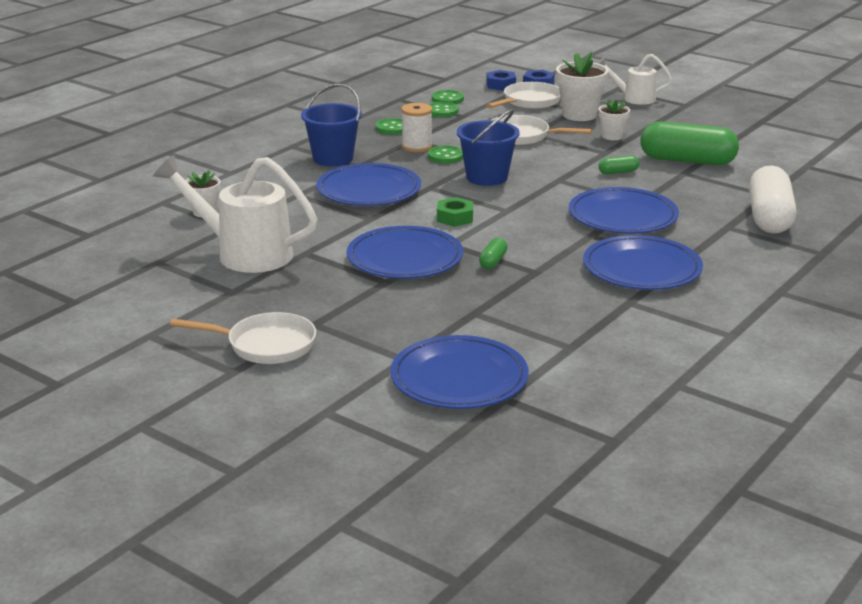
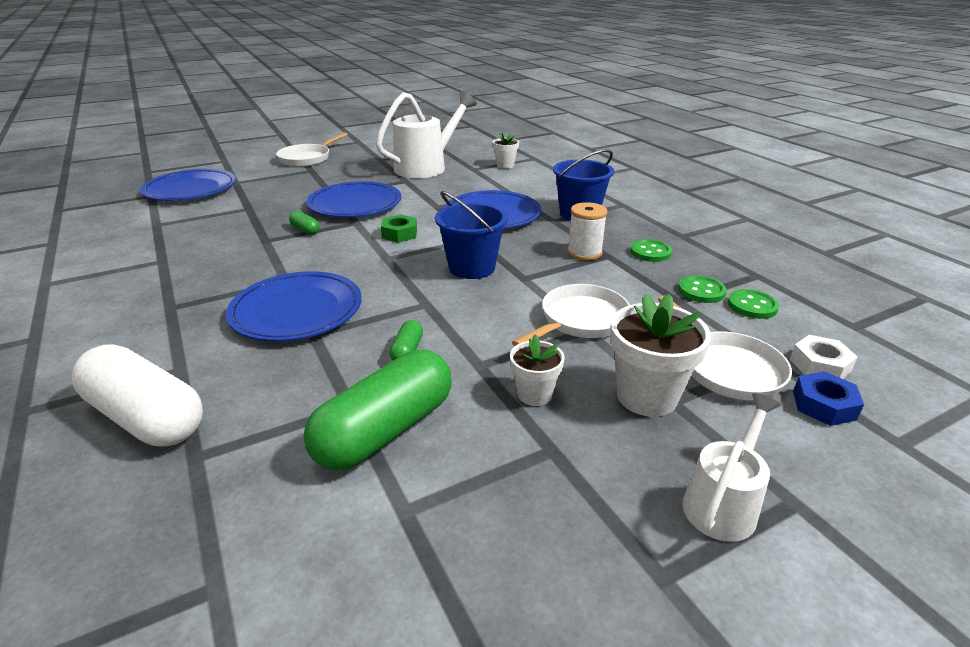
camera: 115 degrees right, 5 degrees up
green button [428,145,463,163] -> none
blue nut [486,70,516,91] -> white nut [790,335,858,379]
blue plate [583,235,703,290] -> none

